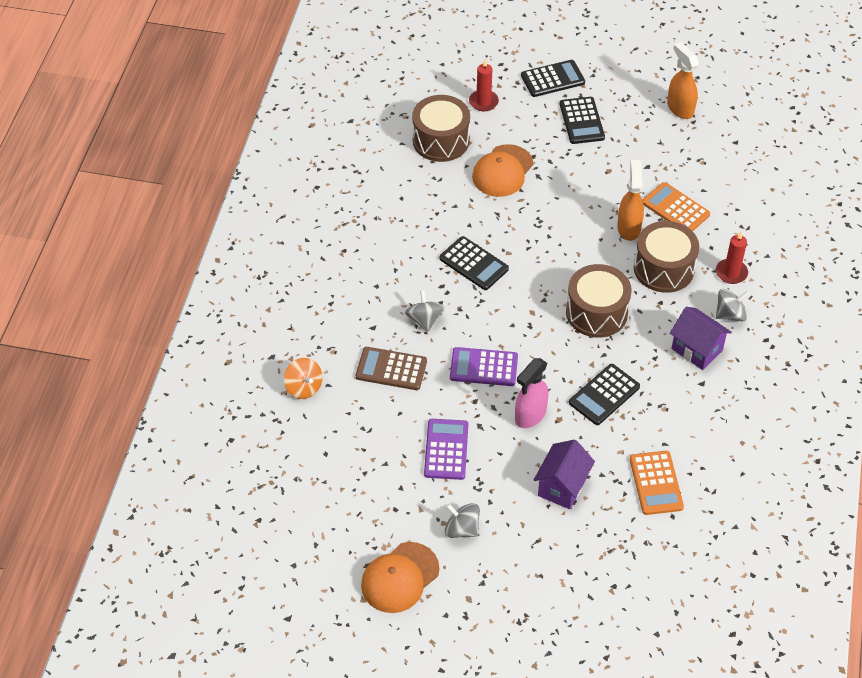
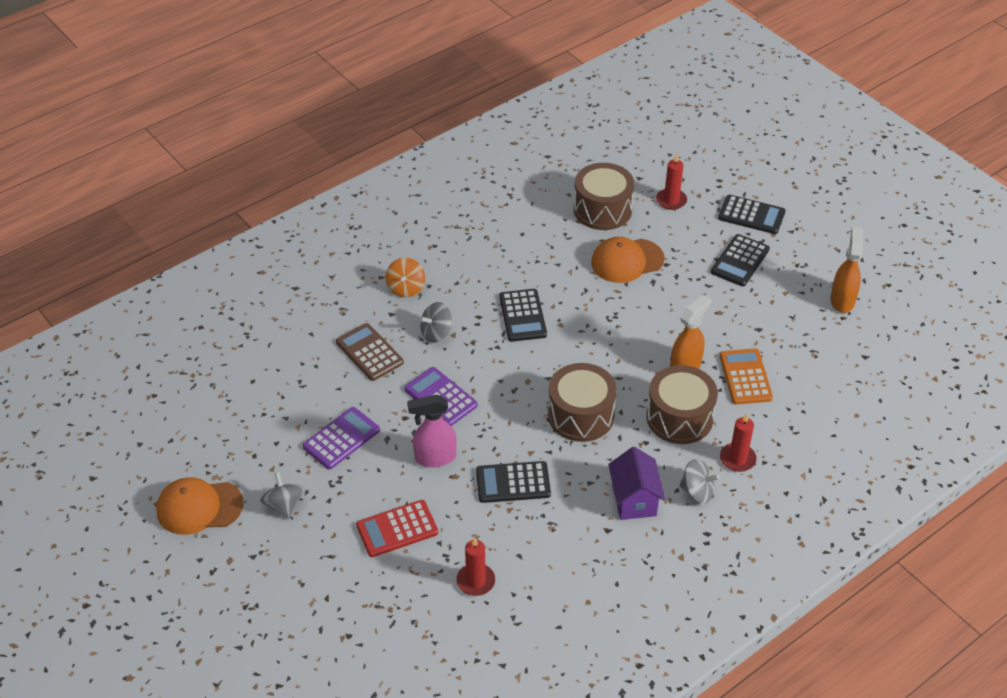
camera: 40 degrees right, 5 degrees down
orange spinning top [284,358,323,399] -> orange spinning top moved to [385,258,425,298]
grey spinning top [405,290,445,332] -> grey spinning top turned 150 degrees counterclockwise [420,302,452,343]
purple house [534,439,595,509] -> red calculator [356,500,438,557]
orange calculator [630,451,684,515] -> red candle [456,538,495,596]

